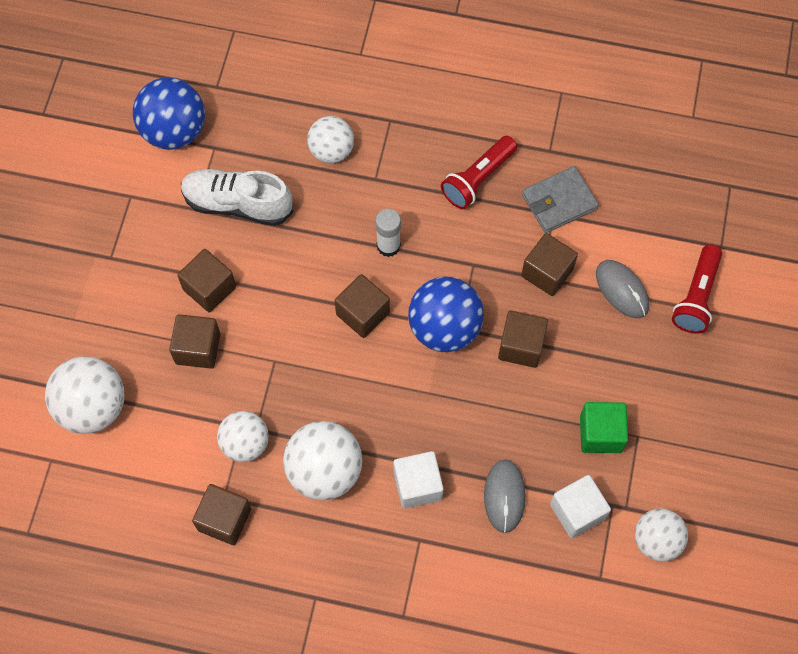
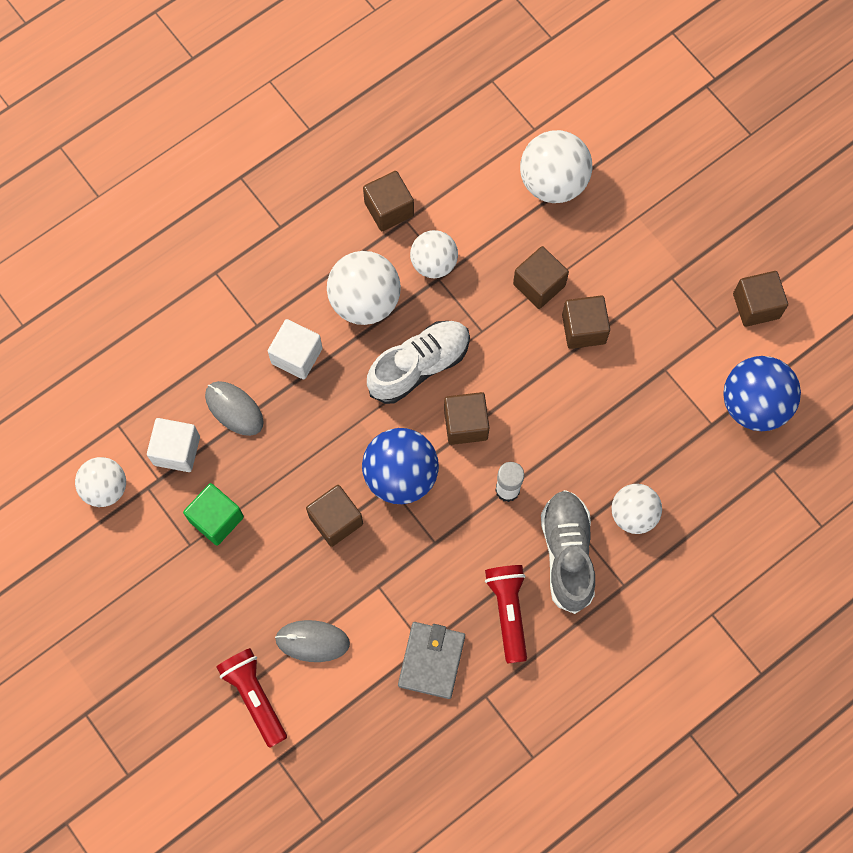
camera: 130 degrees right, 5 degrees up
white shoe [181,169,294,226] -> white shoe moved to [367,321,470,404]
brown cube [521,233,578,296] -> brown cube moved to [733,271,788,327]
none -> grey shoe [541,490,595,614]

